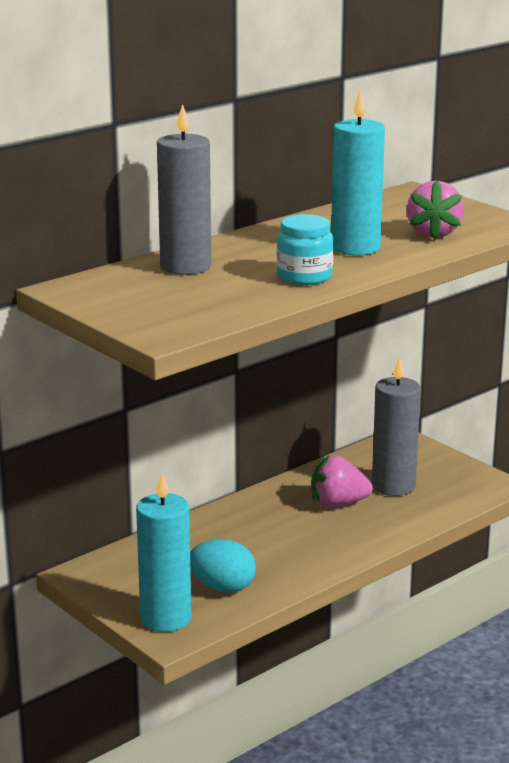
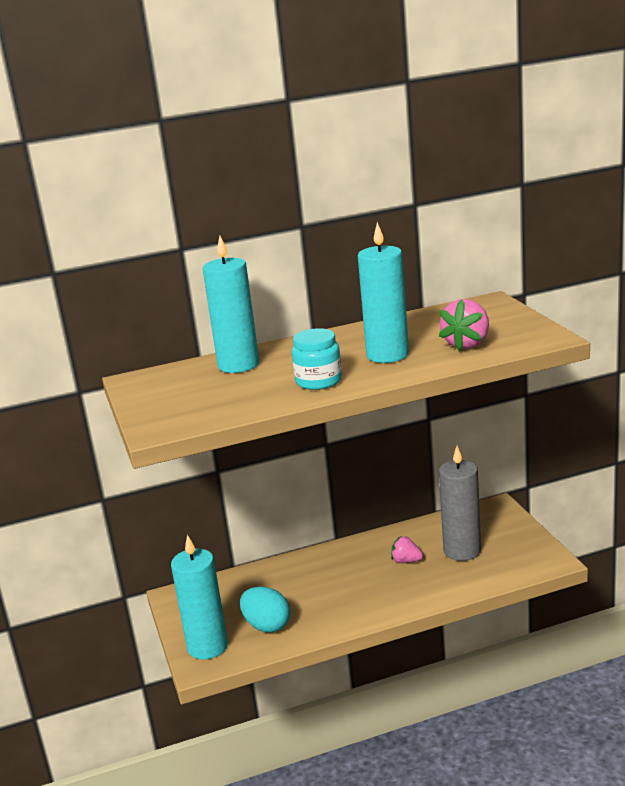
camera: 25 degrees right, 0 degrees up
grey candle [157,104,211,275] -> turquoise candle [203,236,259,373]
pink strawberry [311,455,373,507] -> pink strawberry [391,536,423,563], size x0.62

